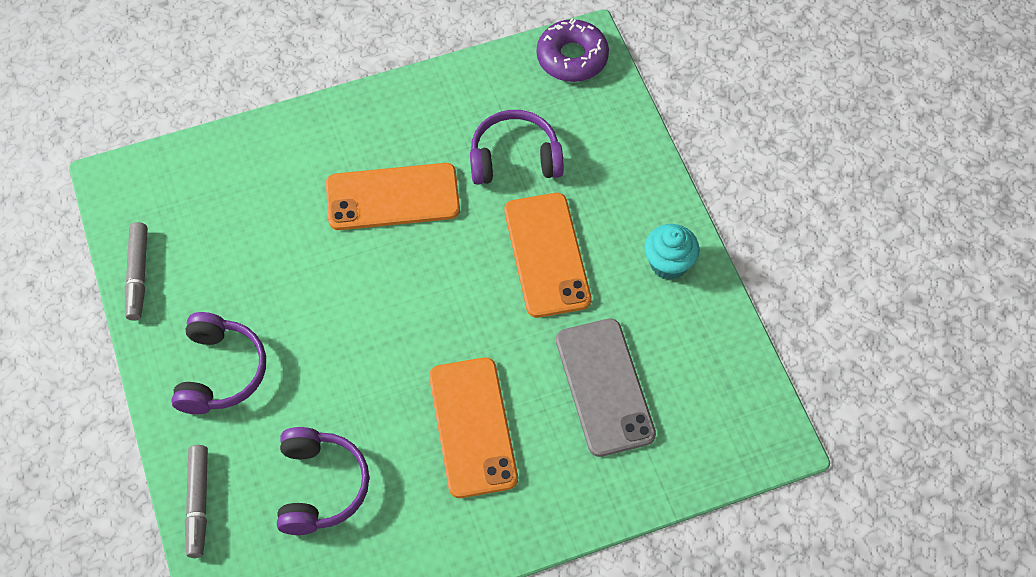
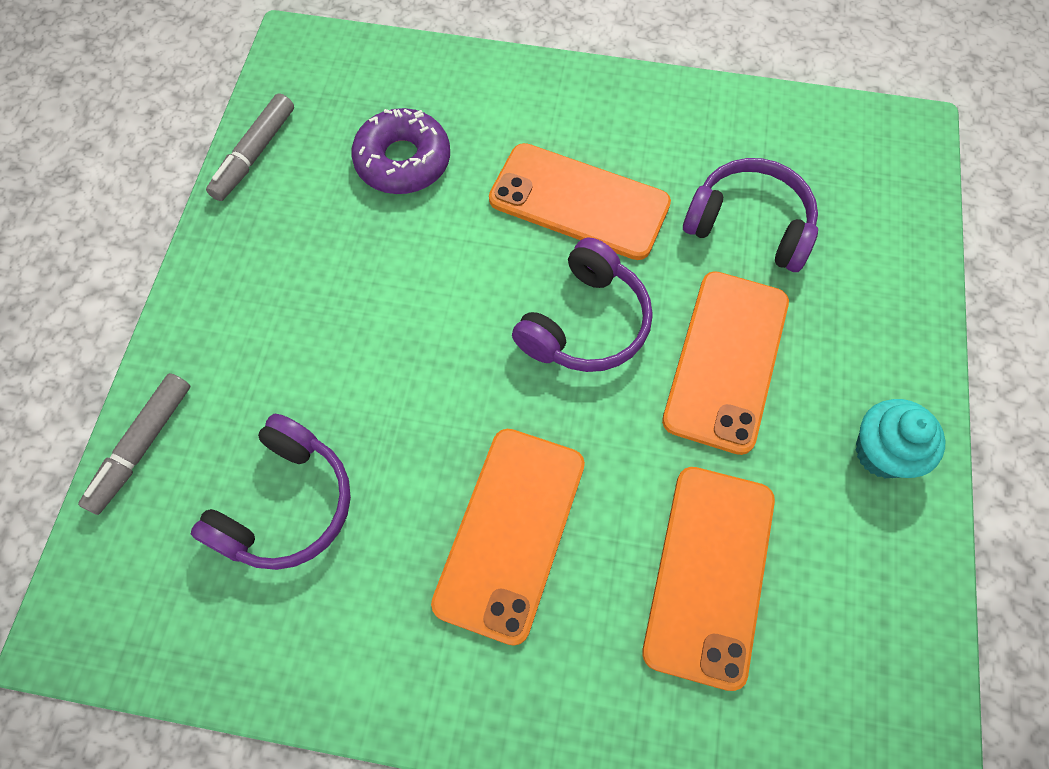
camera: 30 degrees right, 5 degrees up
purple headphones [171,312,266,414] -> purple headphones moved to [512,237,653,372]
purple donut [537,18,609,82] -> purple donut moved to [351,108,450,194]
grey phone [556,318,656,457] -> orange phone [642,467,775,691]

